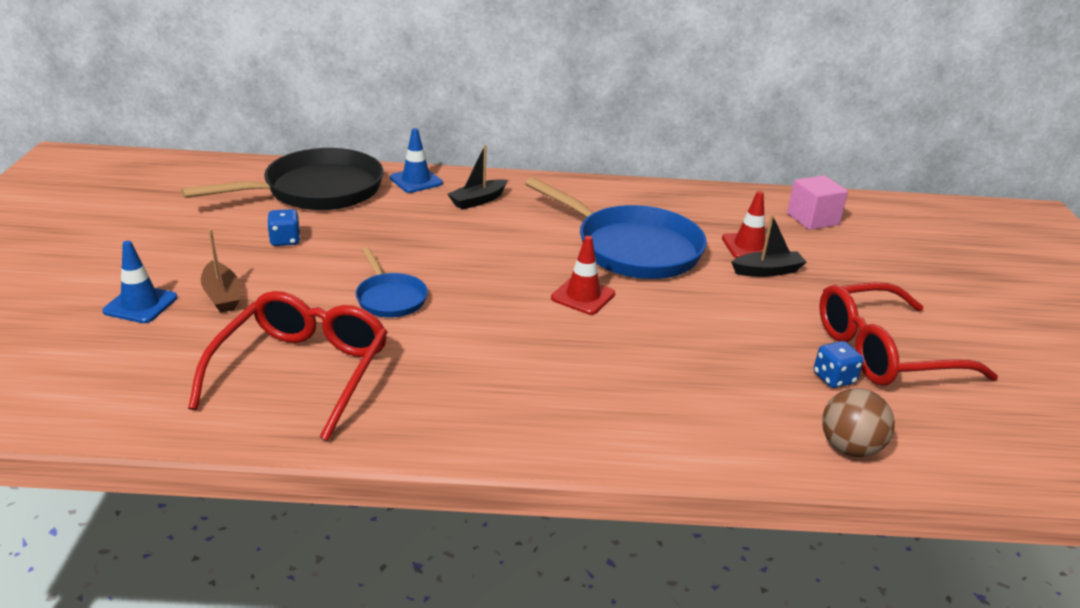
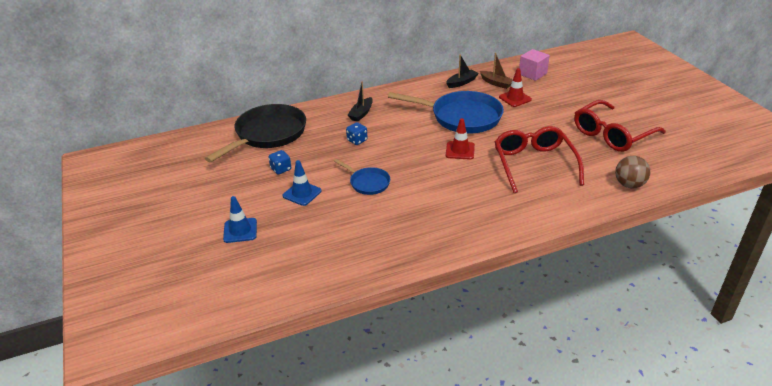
camera: 20 degrees left, 5 degrees up
red glasses [188,291,388,441] -> red glasses moved to [494,126,584,193]
brown boat [201,229,240,313] -> brown boat moved to [480,53,513,89]
blue traffic cone [390,128,443,193] -> blue traffic cone moved to [283,160,322,206]
black boat [731,214,807,277] -> black boat moved to [446,55,479,88]
blue dice [814,341,864,388] -> blue dice moved to [346,122,368,145]

